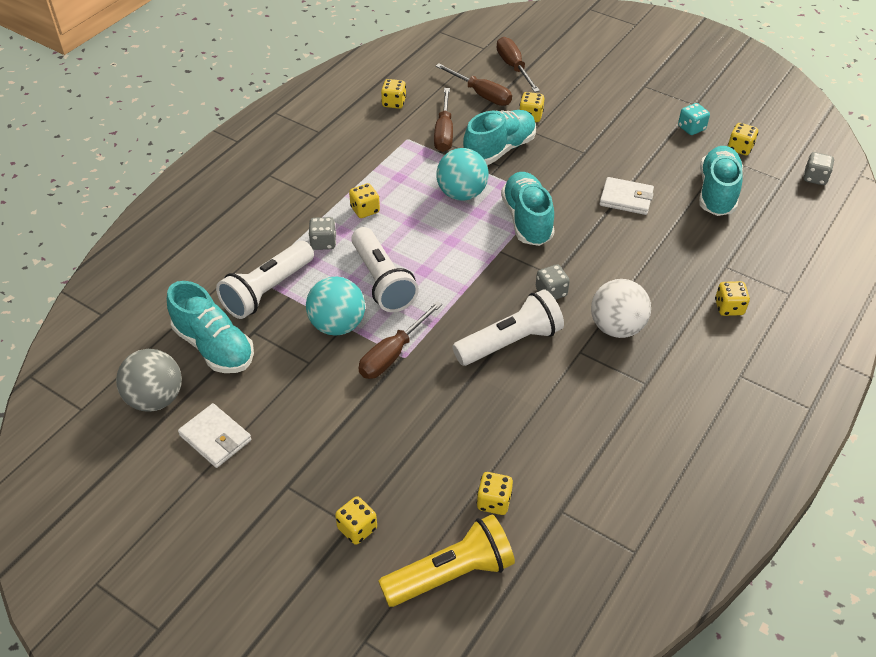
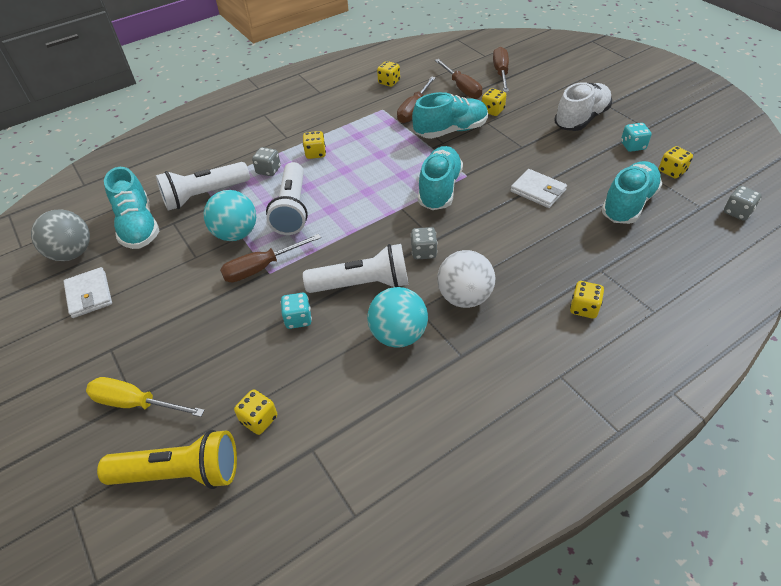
camera: 25 degrees right, 0 degrees up
yellow dice [335,496,377,545] -> yellow screwdriver [86,377,205,417]
turquoise ball [436,148,488,201] -> turquoise ball moved to [367,287,428,348]
none -> turquoise dice [281,293,312,329]
none -> white shoe [554,82,612,131]

